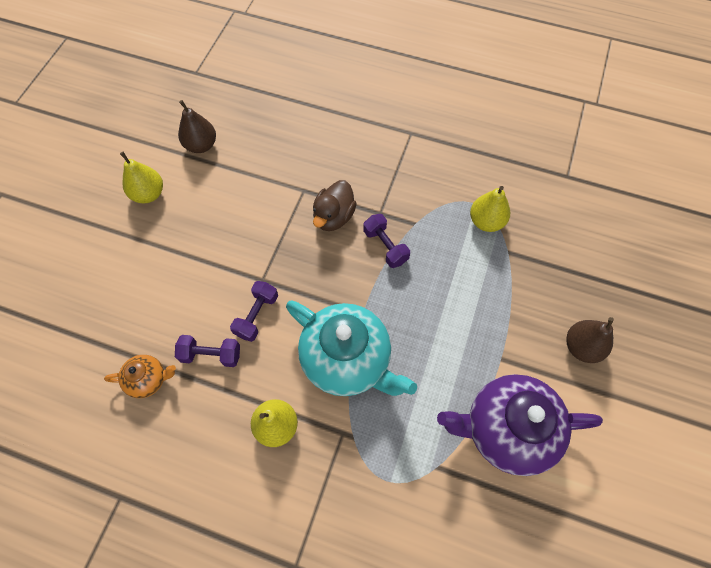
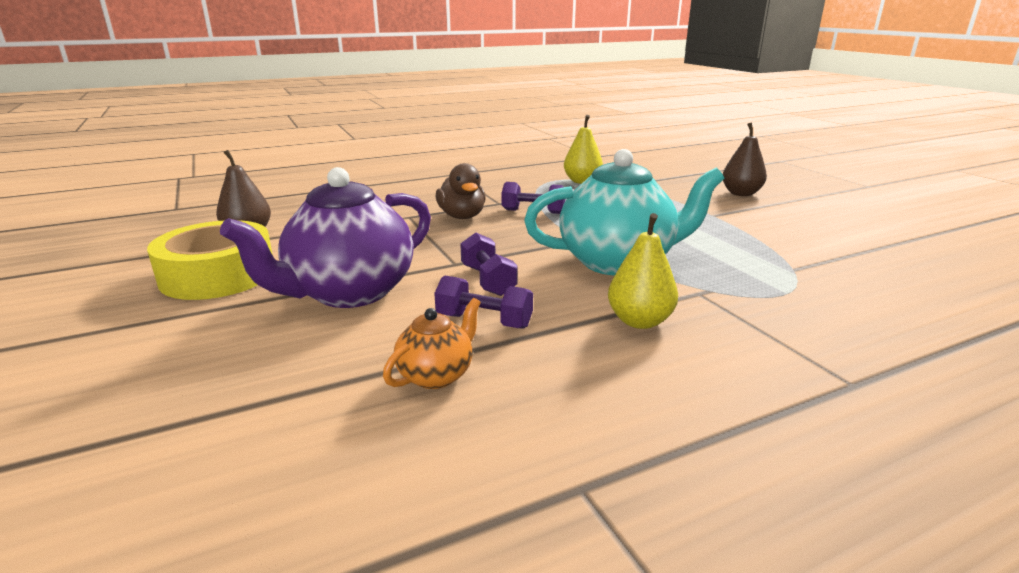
camera: 45 degrees left, 40 degrees down
yellow pear [120,152,163,203] -> yellow tape [147,220,273,300]
purple dumbbell [175,335,240,367] -> purple dumbbell turned 60 degrees clockwise [434,276,533,329]
purple teapot [437,374,603,476] -> purple teapot moved to [220,167,431,308]

